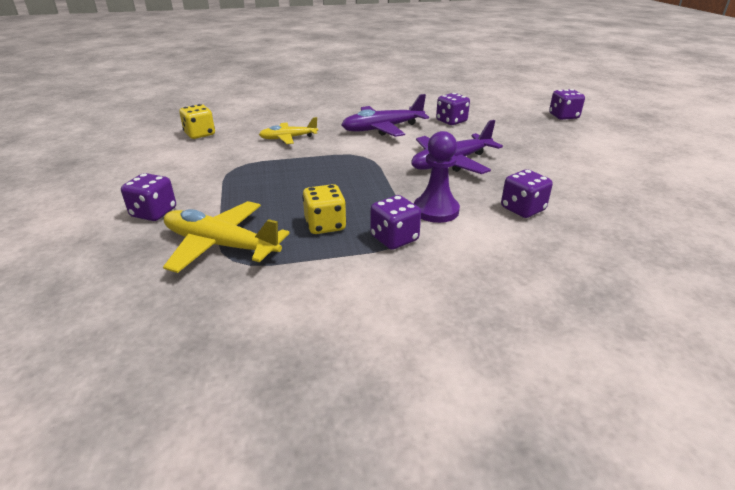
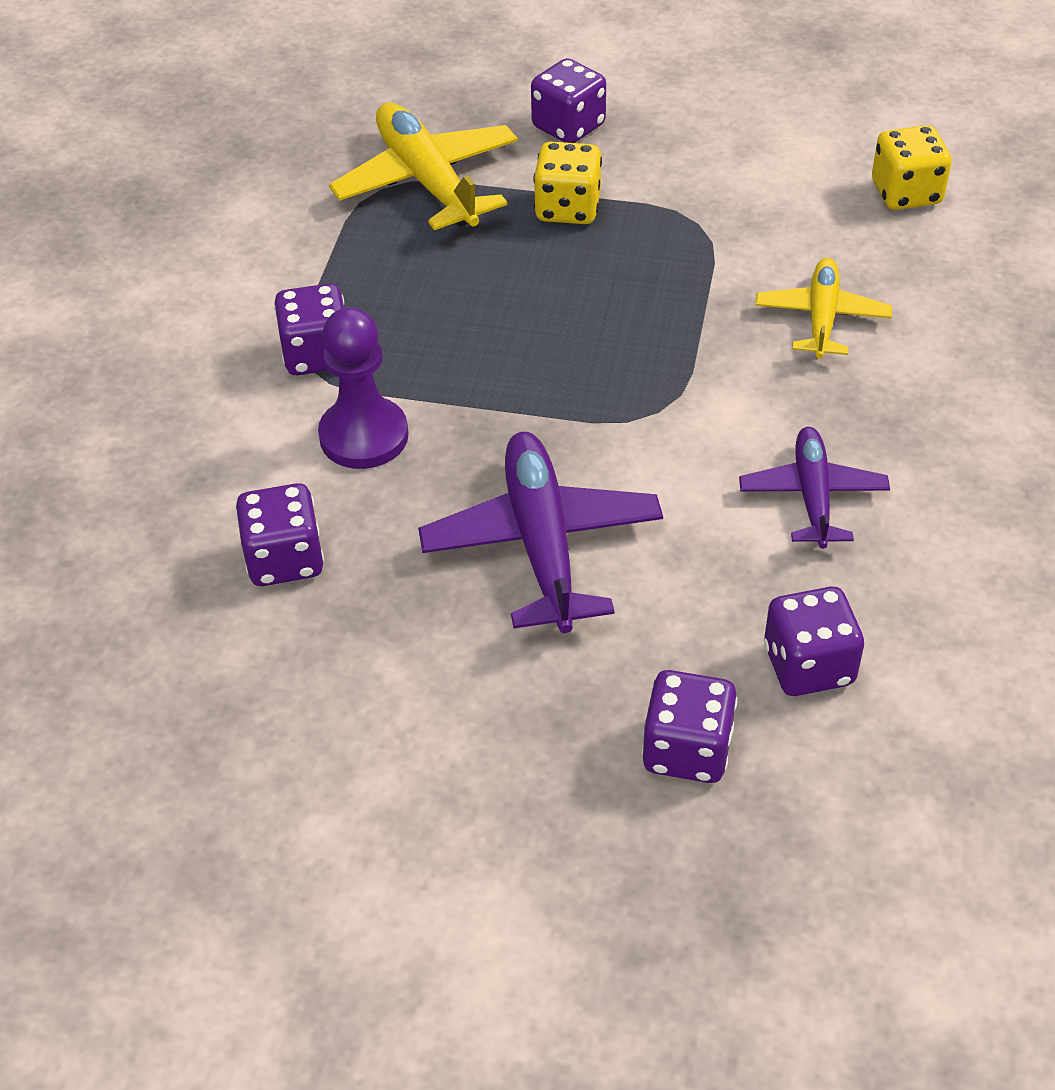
camera: 115 degrees right, 15 degrees up
yellow plane [163,201,290,273] -> yellow plane turned 75 degrees counterclockwise [329,102,518,230]
yellow dice [302,184,346,234] -> yellow dice moved to [533,142,602,224]
purple plane [342,94,429,137] -> purple plane [739,427,890,549], size x0.62
purple dice [549,89,585,120] -> purple dice moved to [642,670,737,783]

